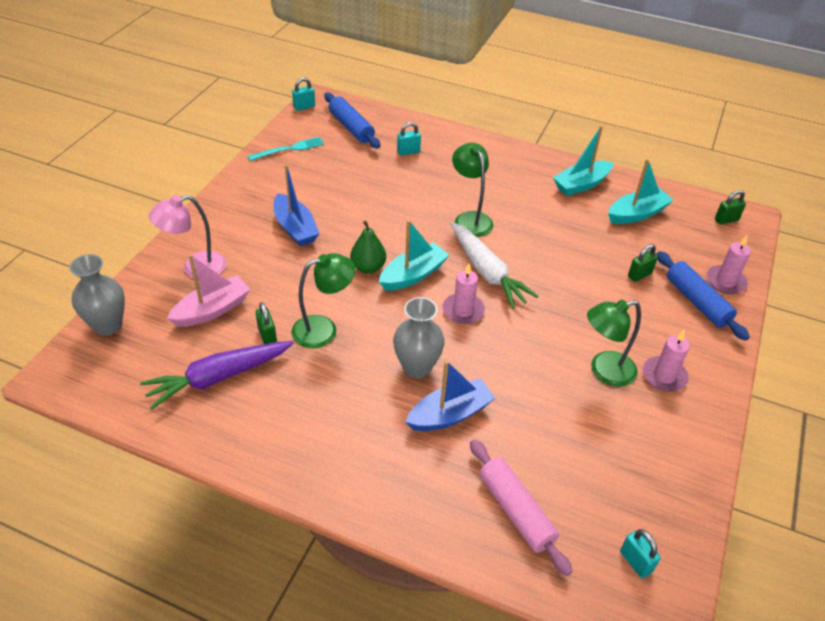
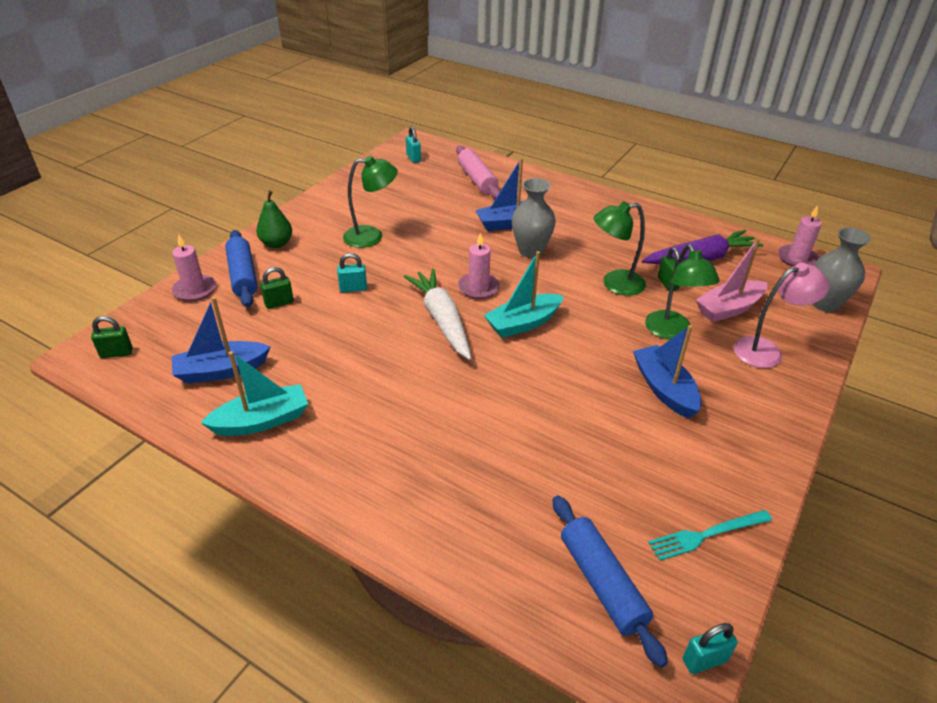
camera: 170 degrees left, 5 degrees down
green pear [350,220,386,274] -> green pear moved to [256,190,292,248]
turquoise padlock [397,122,421,156] -> turquoise padlock moved to [337,253,367,292]
green lamp [452,143,493,237] -> green lamp moved to [645,244,720,339]
turquoise boat [608,159,674,224] -> blue boat [172,297,271,384]
pink candle [643,330,690,392] -> pink candle moved to [778,205,822,267]

